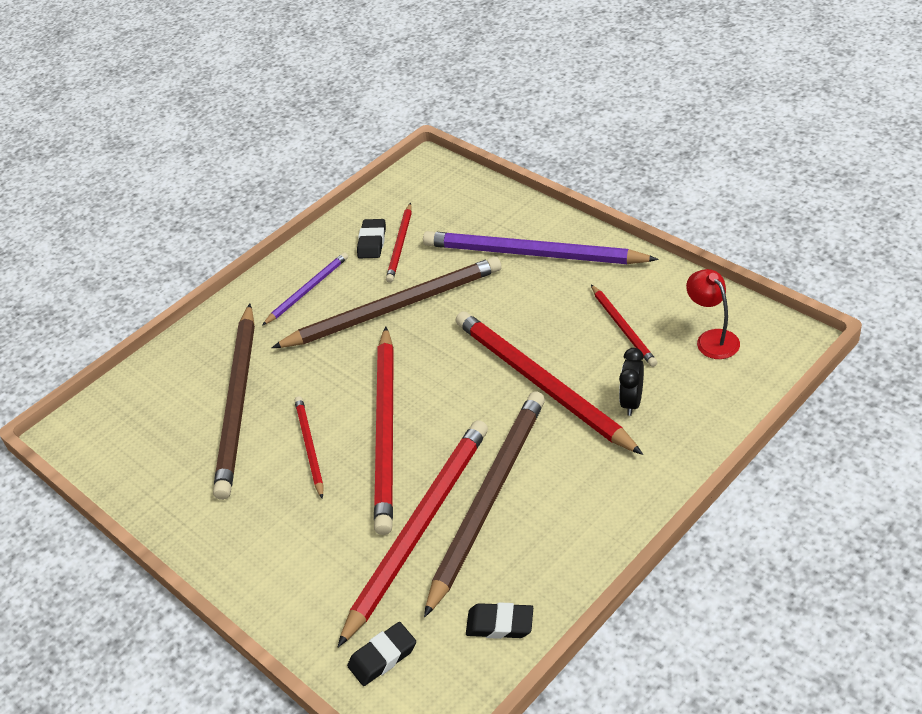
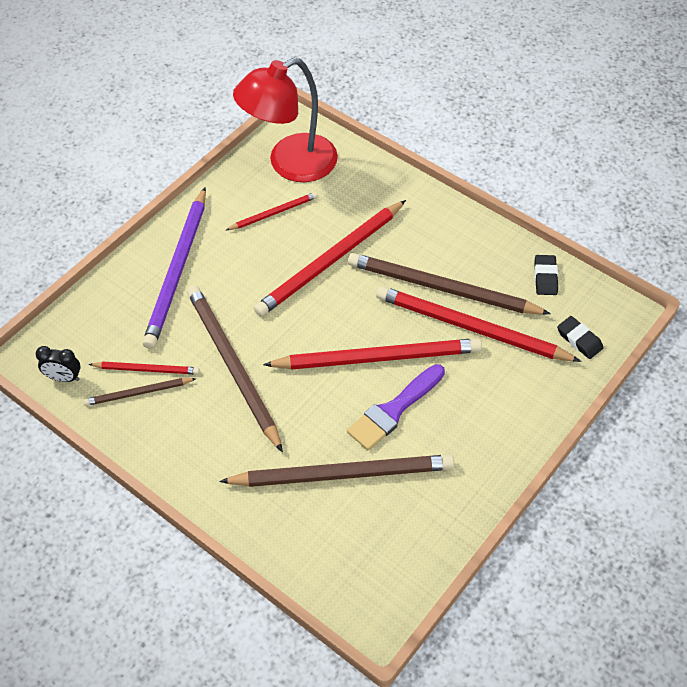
camera: 100 degrees left, 10 degrees up
purple pencil [262,252,348,326] -> none
red pencil [294,396,324,499] -> purple brush [347,364,445,450]
black eraser [357,219,386,258] -> brown pencil [83,378,197,406]
black clock [619,348,644,416] -> black clock moved to [35,346,81,382]
red lamp [686,269,740,359] -> red lamp [233,58,338,182], size x2.19

